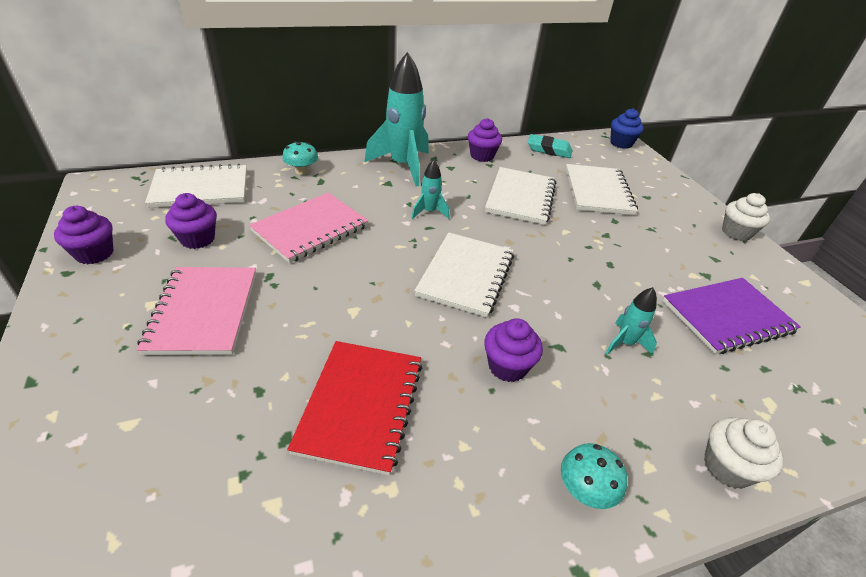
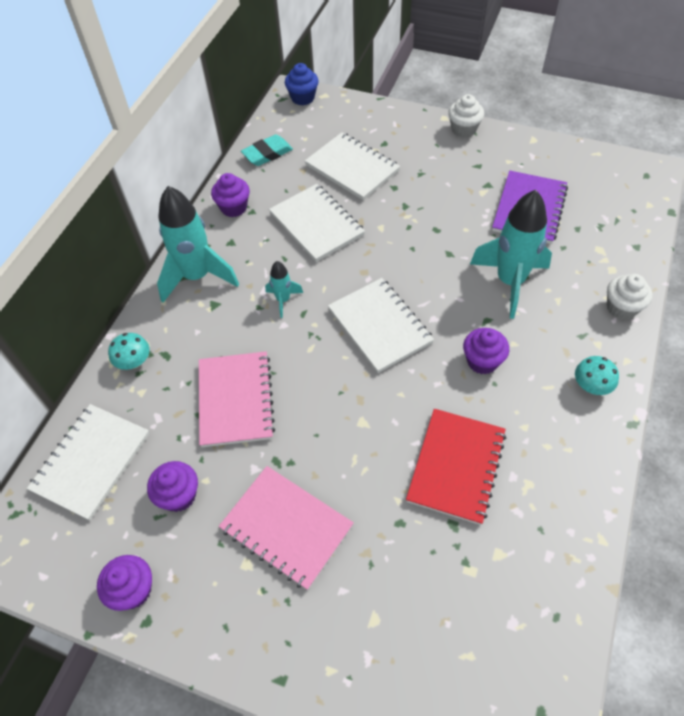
camera: 45 degrees left, 15 degrees up
red notebook [287,341,422,476] -> red notebook turned 60 degrees clockwise [406,409,506,525]
turquoise rocket [606,287,657,355] -> turquoise rocket [470,190,552,319], size x2.08

